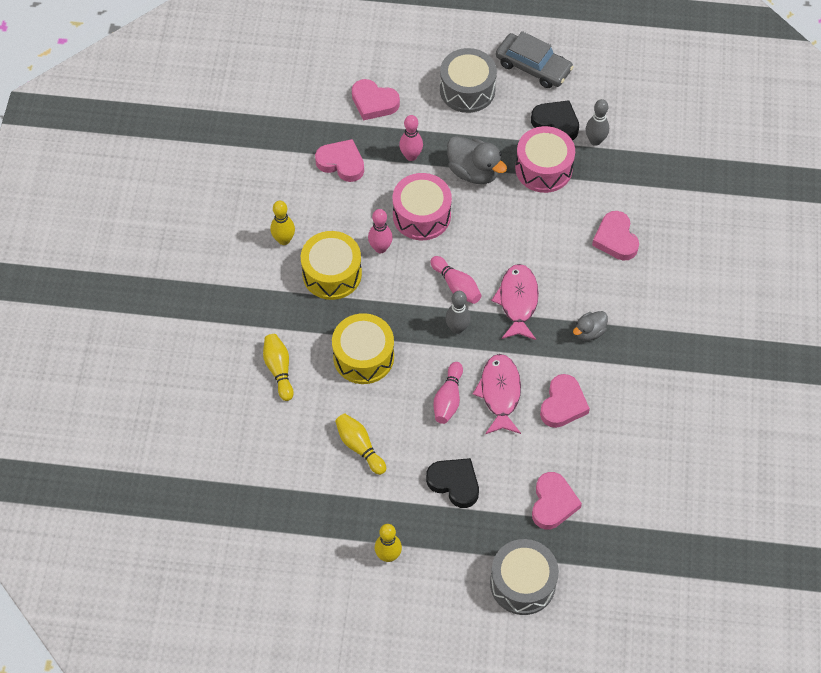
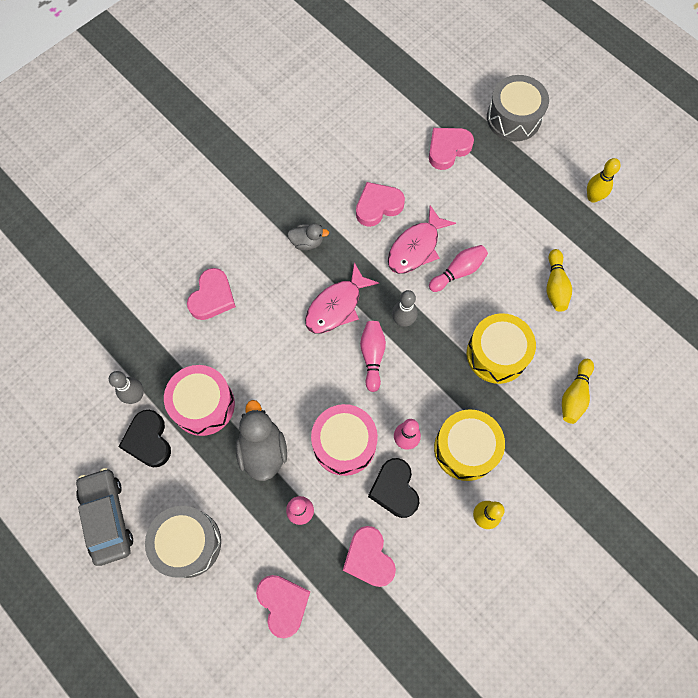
camera: 140 degrees left, 10 degrees up
black heart [426,458,479,508] -> black heart moved to [368,458,419,518]

